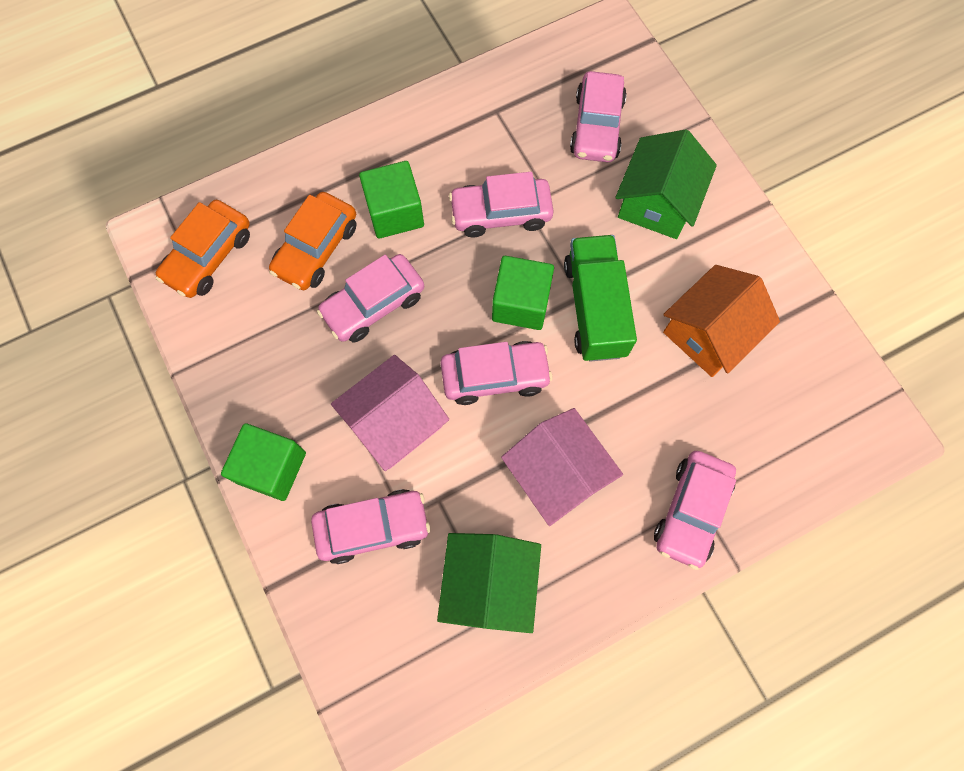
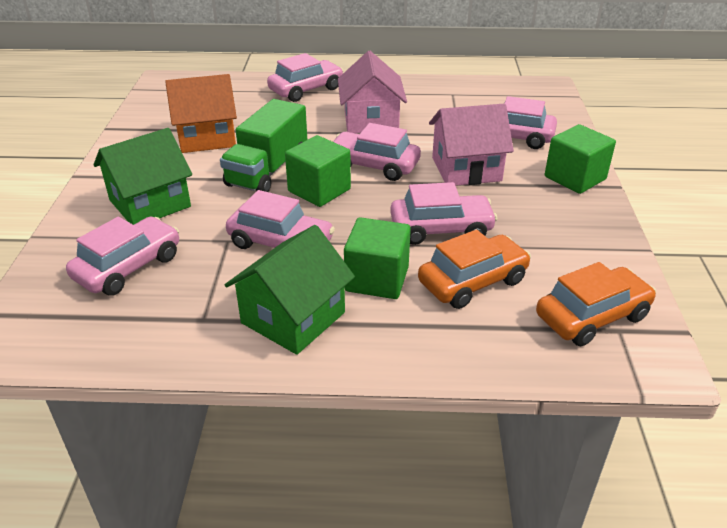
camera: 150 degrees left, 35 degrees down
green house [437,533,541,633] -> green house moved to [225,225,355,355]

